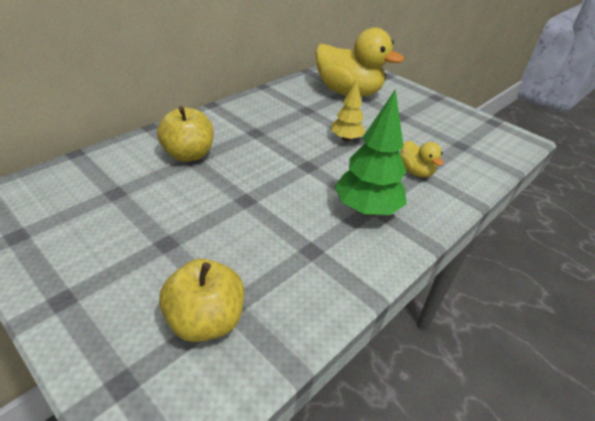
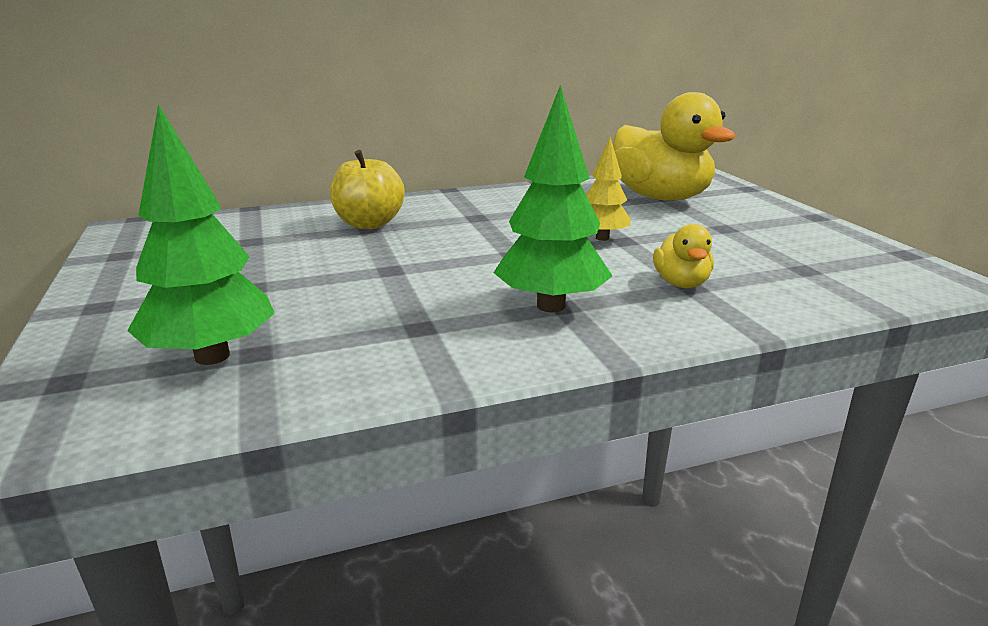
camera: 30 degrees right, 15 degrees down
yellow apple [159,259,244,342] -> green tree [127,104,275,365]

